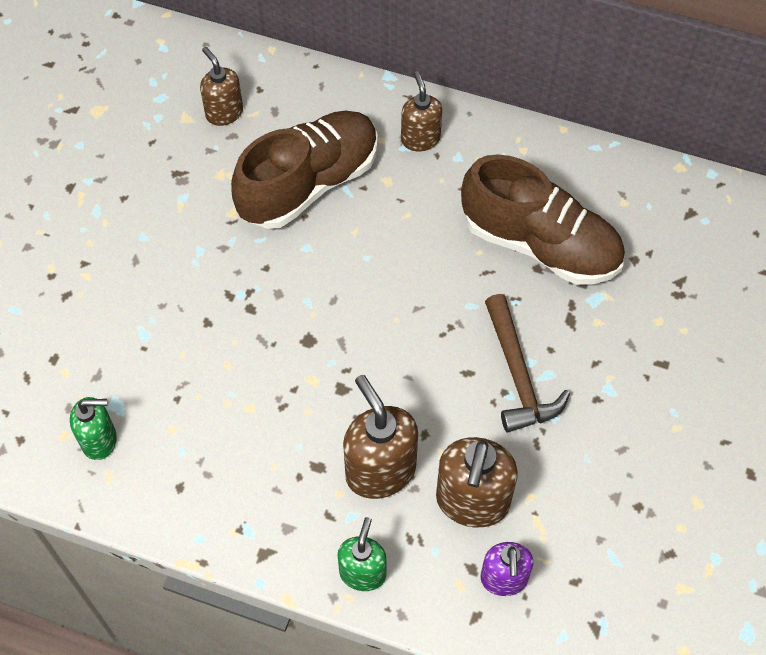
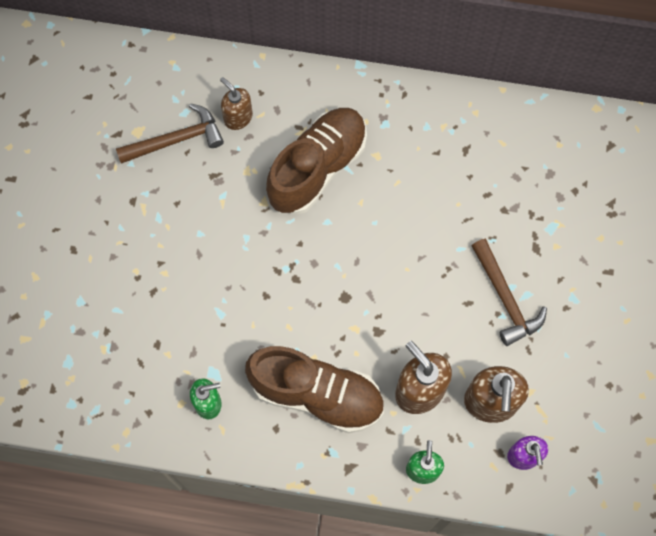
camera: 10 degrees left, 10 degrees up
brown soap dispenser [401,71,442,151] -> none
brown shoe [461,154,625,285] -> brown shoe moved to [245,346,384,433]
none -> brown hammer [116,103,224,164]

